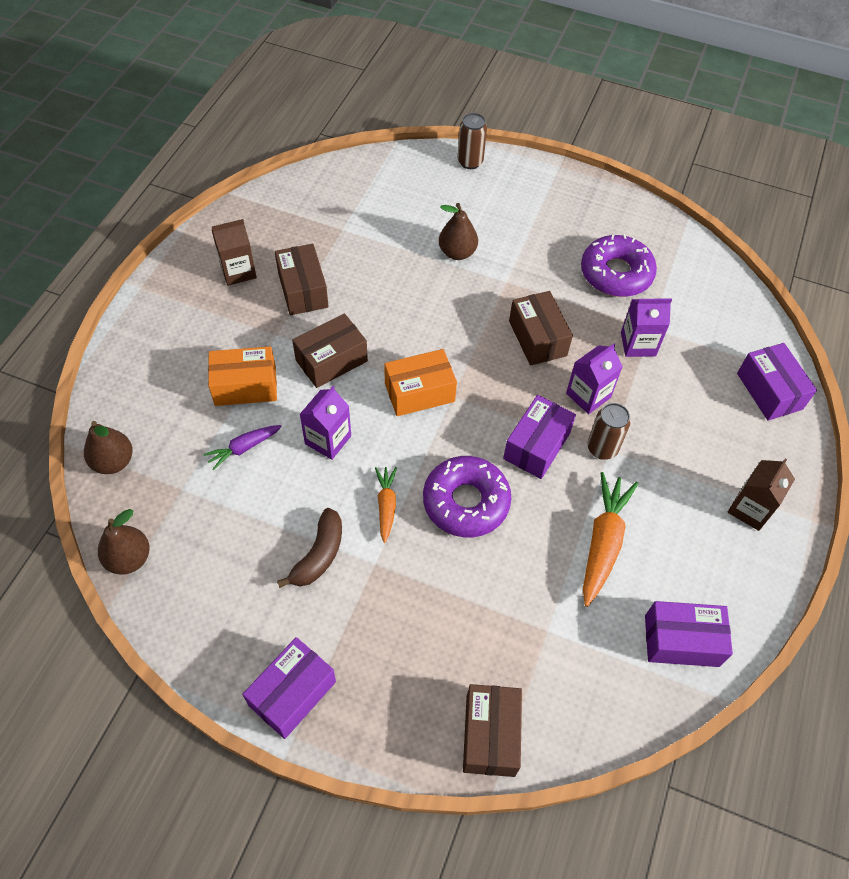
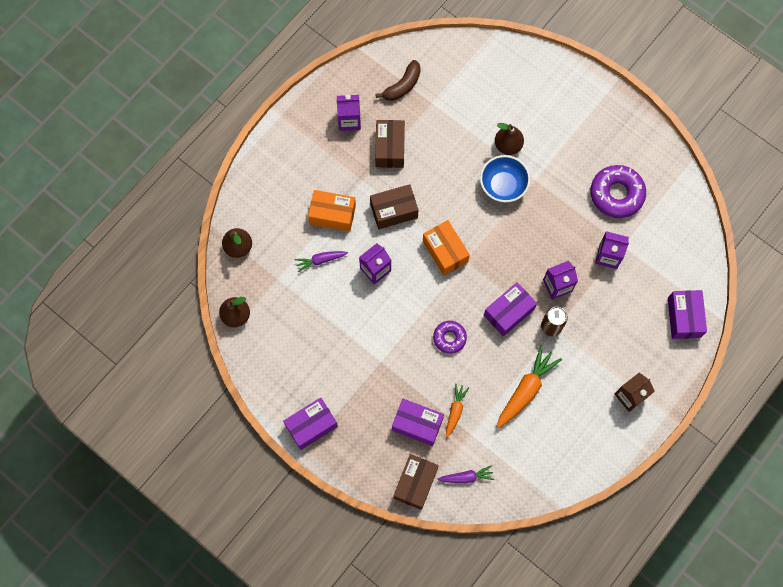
camera: 20 degrees right, 15 degrees up
brown carton [212,219,257,286] -> purple carton [337,95,361,131]
brown banana [277,508,342,588] -> brown banana moved to [375,60,421,101]
orange carrot [375,467,397,543] -> orange carrot moved to [446,383,470,438]
orange box [384,349,457,416] -> orange box turned 60 degrees clockwise [423,220,470,276]
purple donut [423,456,511,538] -> purple donut [433,321,467,354], size x0.59
brown can [458,113,487,169] -> none
brown box [509,291,573,366] -> none
purple box [645,601,733,667] -> purple box moved to [392,399,444,446]
none -> purple carrot [437,465,494,483]
none -> blue bowl [480,155,530,202]

